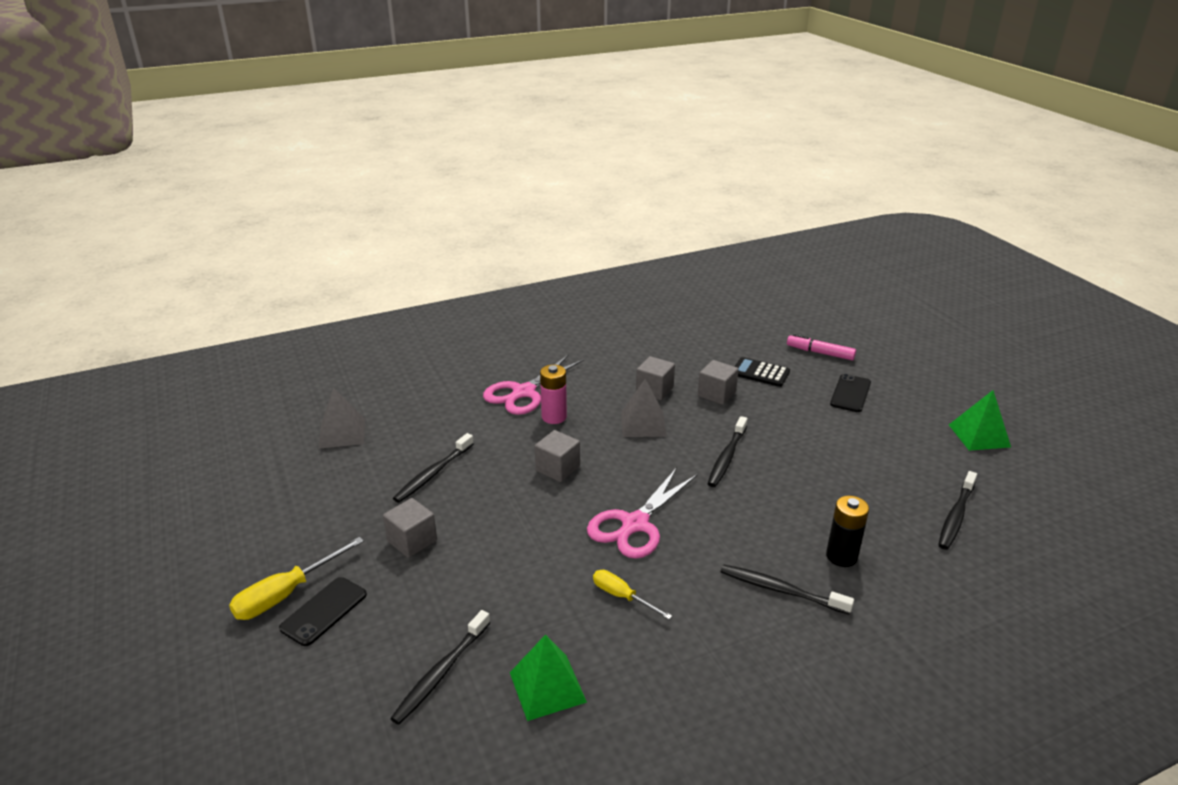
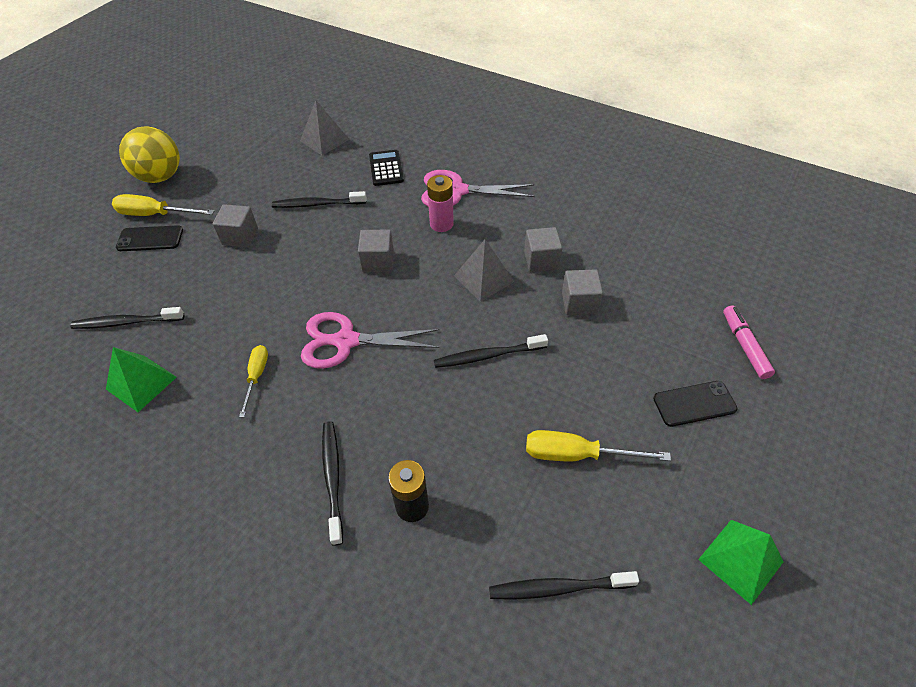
camera: 55 degrees right, 20 degrees up
black calculator [735,357,790,387] -> black calculator moved to [369,150,404,186]
none -> yellow ball [119,126,180,183]
none -> yellow screwdriver [526,430,671,461]

